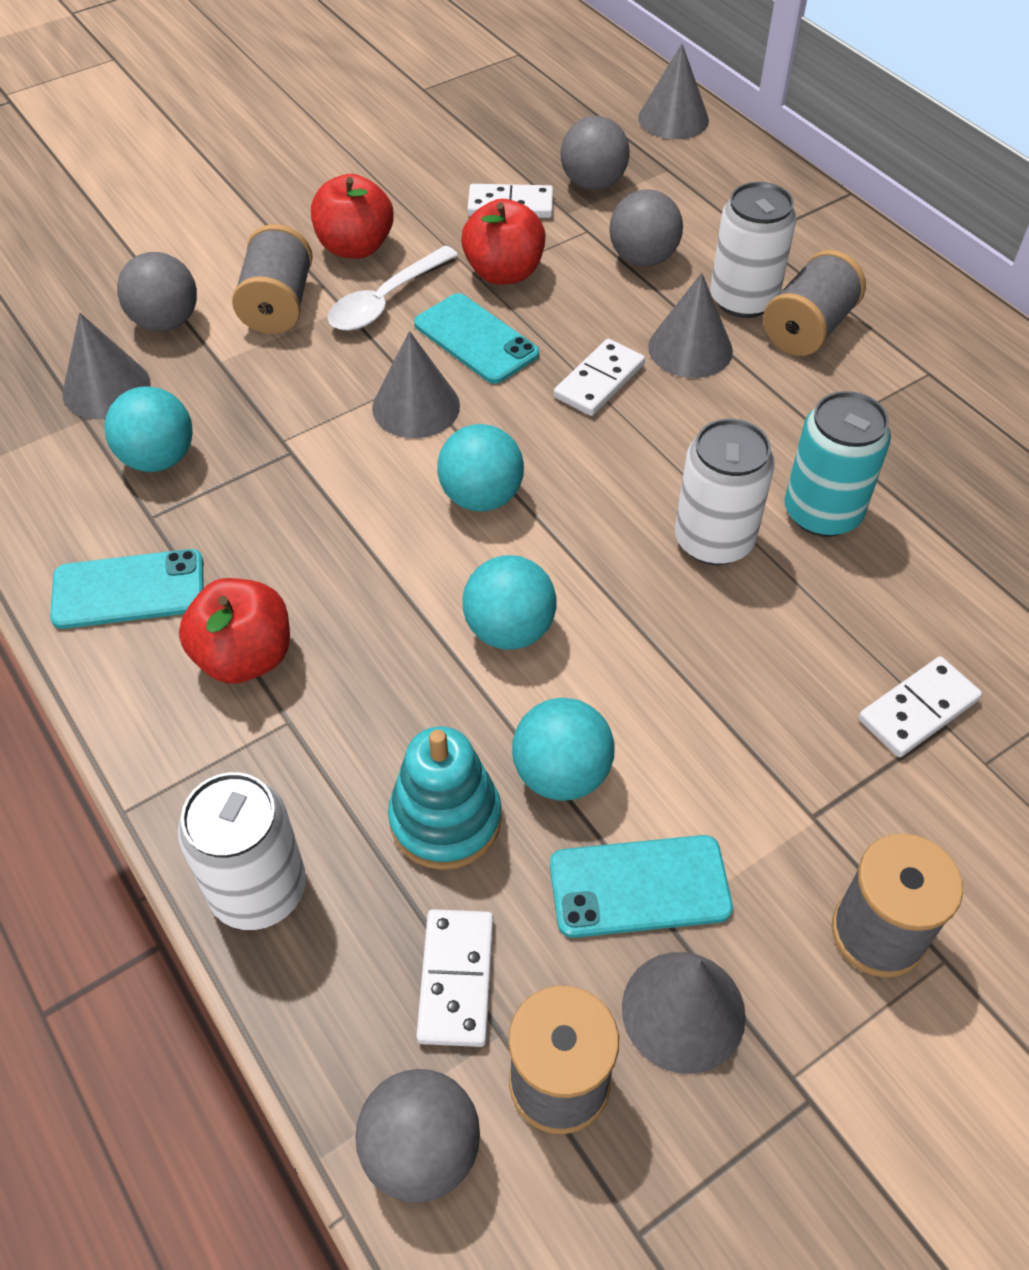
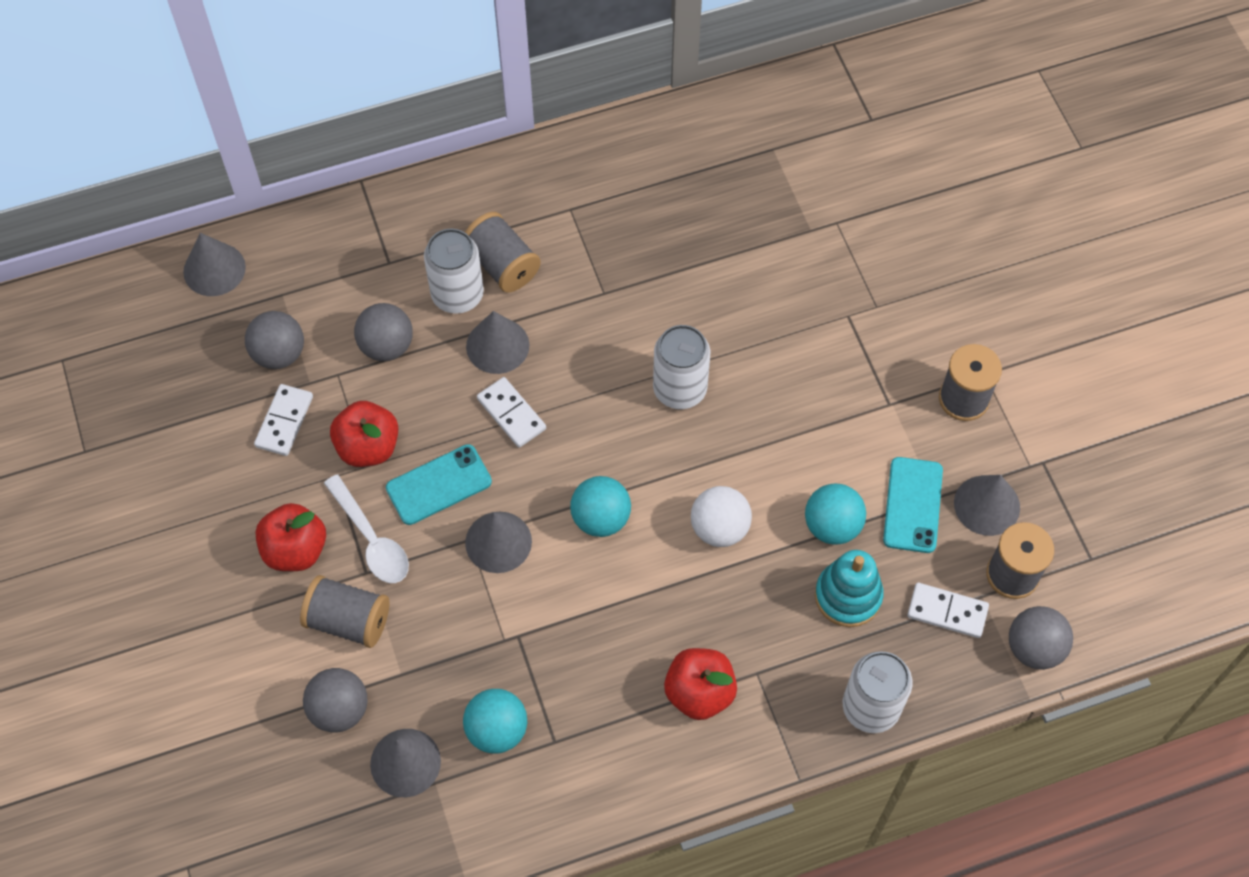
camera: 75 degrees left, 10 degrees up
turquoise phone [50,549,204,629] -> none
turquoise ball [463,555,556,650] -> white ball [691,486,752,547]
turquoise can [785,391,891,537] -> none
white domino [858,656,982,757] -> none

